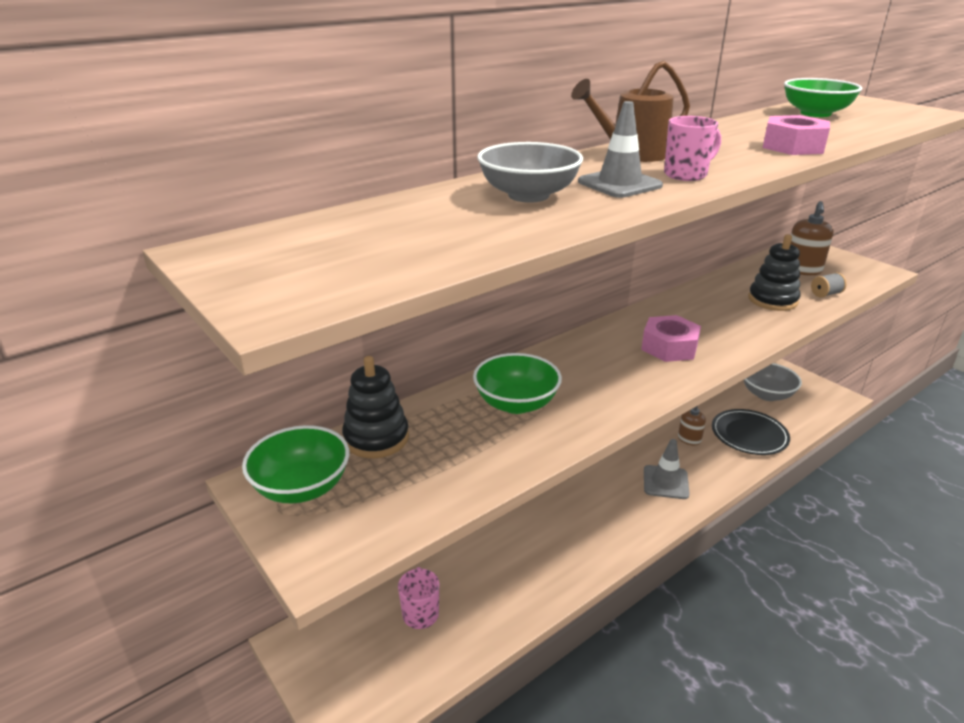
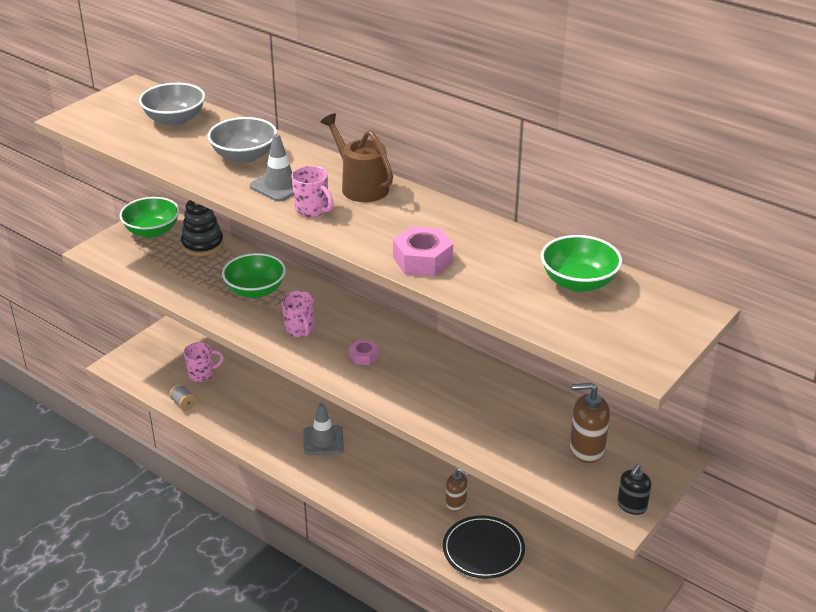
camera: 75 degrees right, 5 degrees up
pink nut [641,315,701,362] -> pink nut [349,340,379,365], size x0.57
grey traffic cone [644,439,690,499] -> grey traffic cone moved to [303,403,344,455]
grey bowl [744,363,802,401] -> grey bowl moved to [139,83,205,126]
black stacking toy [748,234,800,311] -> none
grey spool [811,272,847,298] -> grey spool moved to [169,384,196,411]
none -> pink mug [281,291,314,337]
none -> black soap dispenser [617,464,651,515]

